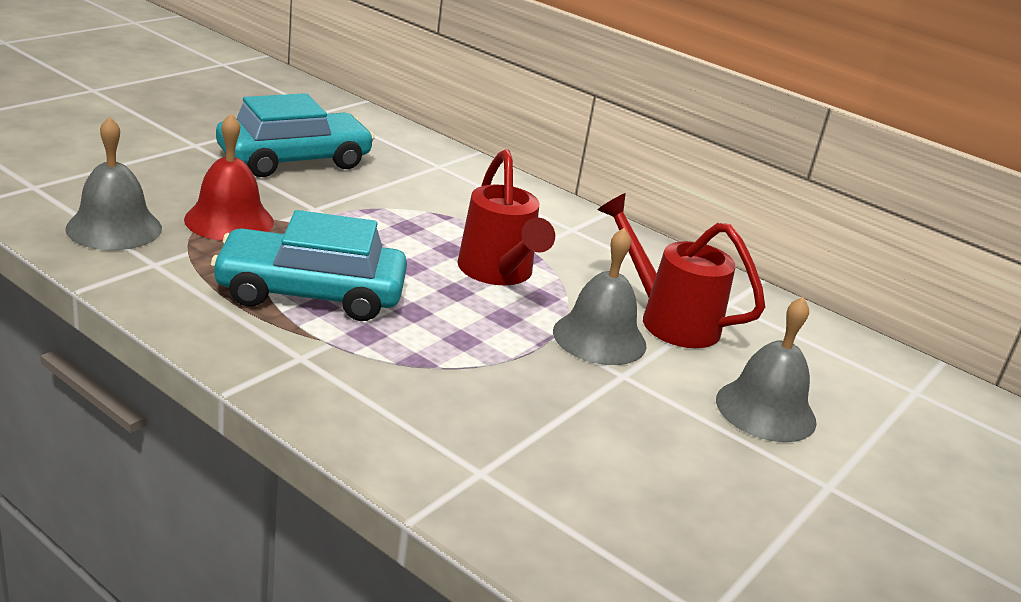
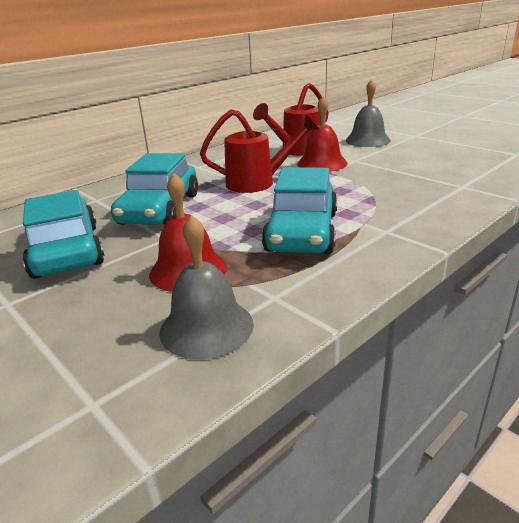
camera: 75 degrees left, 0 degrees up
grey bell [553,228,647,365] -> red bell [297,96,347,172]
none -> turquoise car [111,153,198,225]

